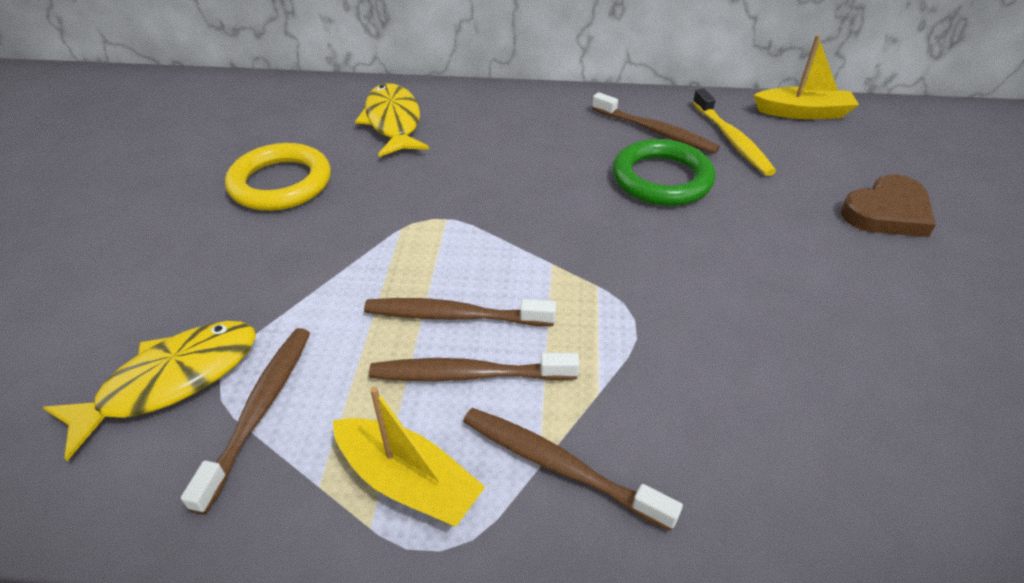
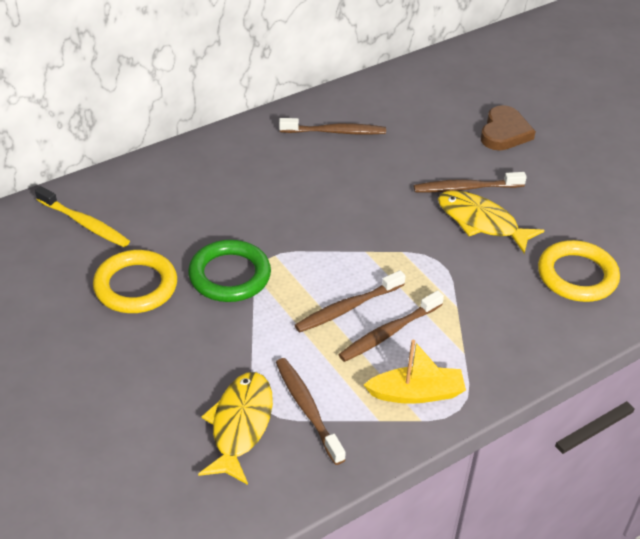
camera: 40 degrees left, 0 degrees up
yellow fish [355,83,429,157] -> yellow fish moved to [438,190,545,254]
brown toothbrush [463,408,683,531] -> brown toothbrush moved to [414,172,527,193]
green ring [612,139,715,206] -> green ring moved to [188,240,271,302]
yellow toothbrush [693,89,776,176] -> yellow toothbrush moved to [35,186,130,247]
yellow boat [754,35,859,119] -> none
none -> yellow ring [538,240,620,302]

